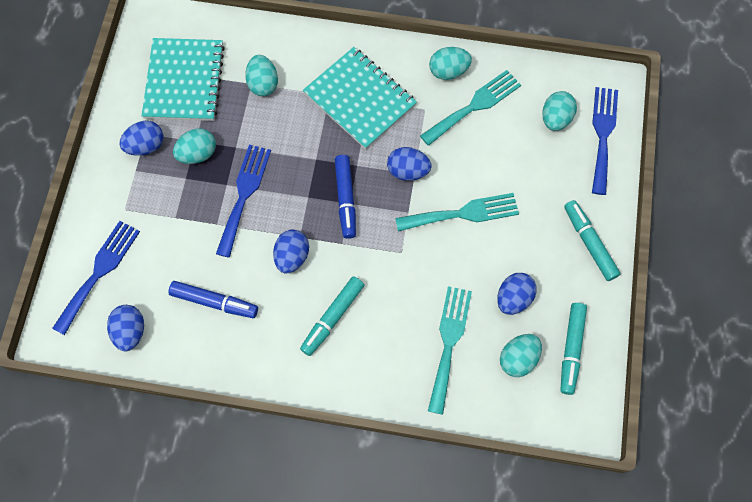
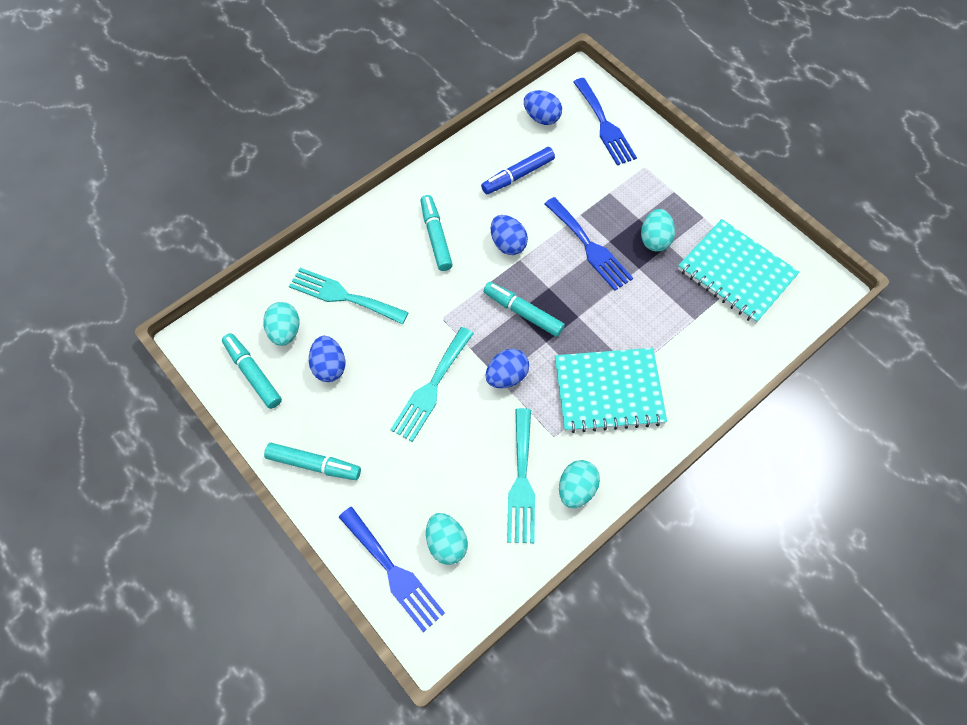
camera: 130 degrees right, 5 degrees down
blue egg [119,121,163,156] -> none
turquoise egg [245,55,278,96] -> none
blue marker [335,155,356,239] -> turquoise marker [483,282,565,337]
turquoise fork [428,286,472,415] -> turquoise fork turned 150 degrees clockwise [289,268,409,325]

